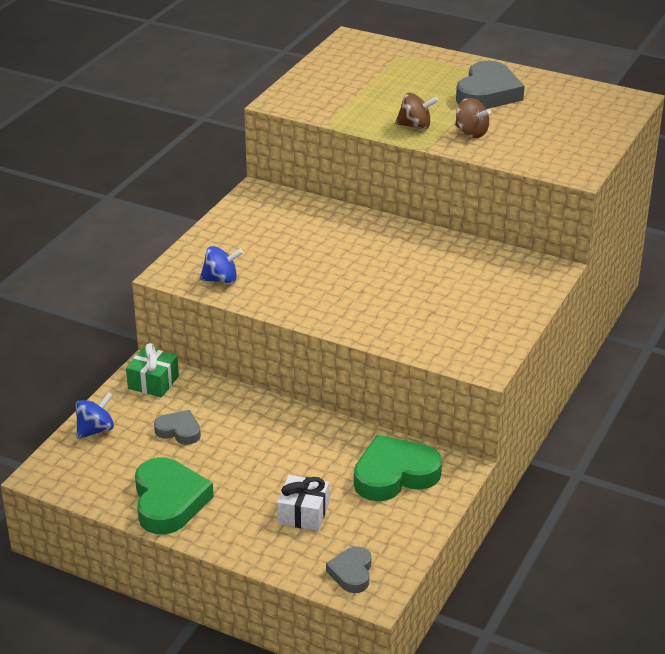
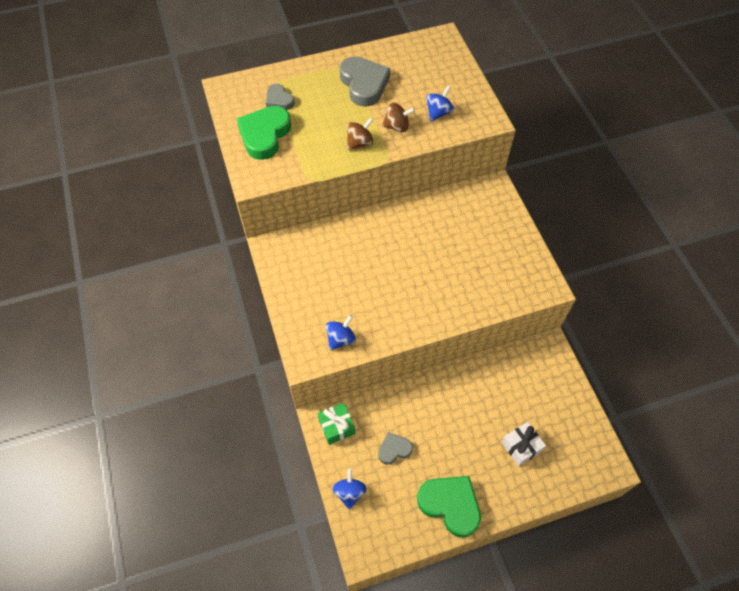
camera: 45 degrees left, 25 degrees up
grey heart [326,546,371,593] -> grey heart moved to [266,84,294,110]
green heart [354,435,442,501] -> green heart moved to [237,106,291,160]
none -> blue spinning top [426,85,454,122]

